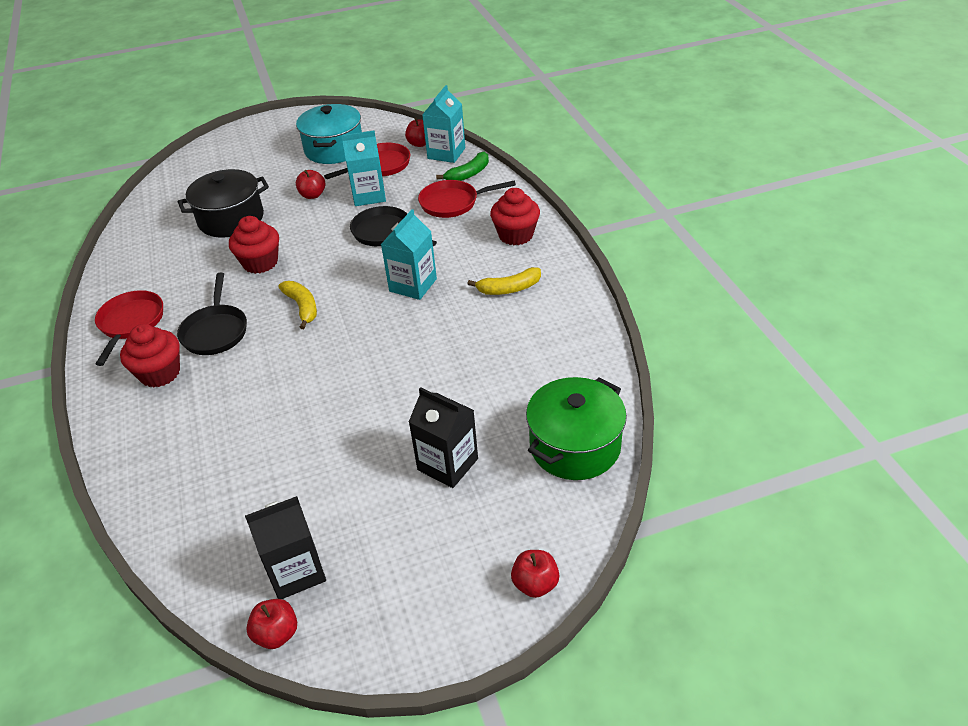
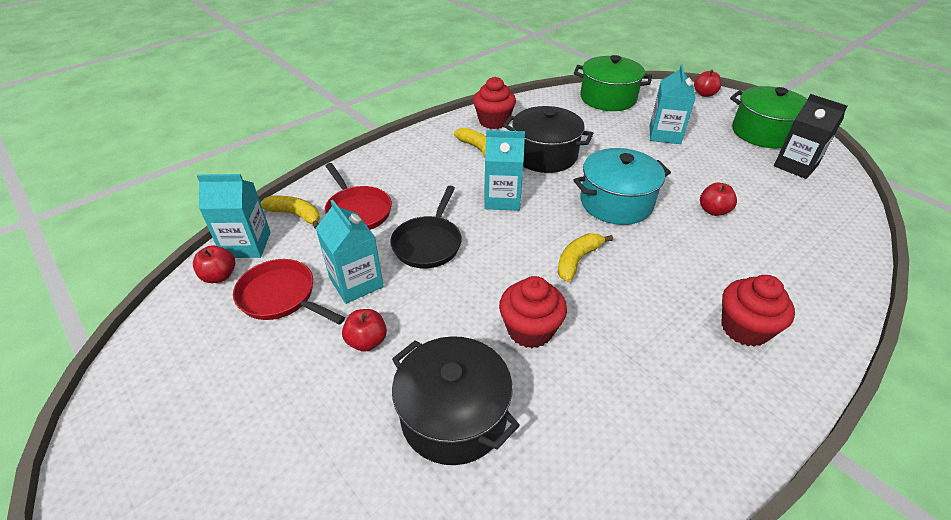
camera: 115 degrees left, 0 degrees up
red pan [95,290,163,366] -> none
black pan [177,273,247,355] -> none
red apple [246,599,297,649] -> red apple moved to [700,182,737,216]
turquoise pot [296,104,362,164] -> turquoise pot moved to [573,148,671,225]
black carton [409,387,478,488] -> turquoise carton [650,64,696,144]
green banana [436,152,489,181] -> yellow banana [260,195,320,229]
red cupcake [490,188,540,245] -> red cupcake moved to [473,77,516,129]
none -> black pot [503,106,593,173]
none -> green pot [730,86,808,148]

